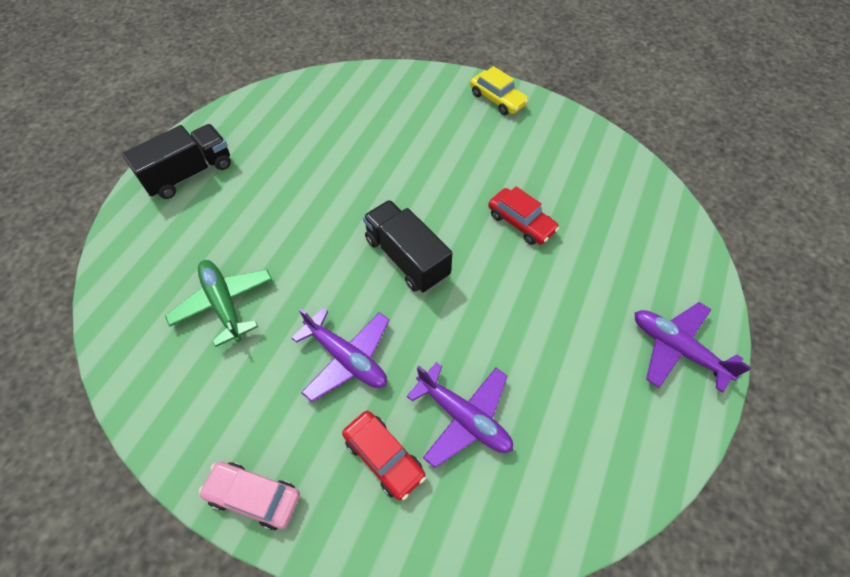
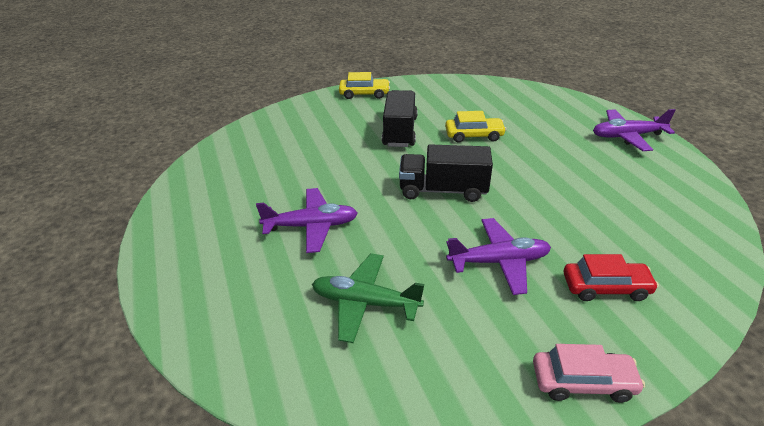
camera: 45 degrees left, 20 degrees down
black truck [122,124,231,199] -> black truck moved to [382,90,418,147]
pink car [199,462,300,530] -> pink car turned 150 degrees counterclockwise [533,344,645,403]
purple plane [407,362,513,468] -> purple plane moved to [256,188,358,253]
red car [488,186,559,245] -> yellow car [445,111,506,143]

